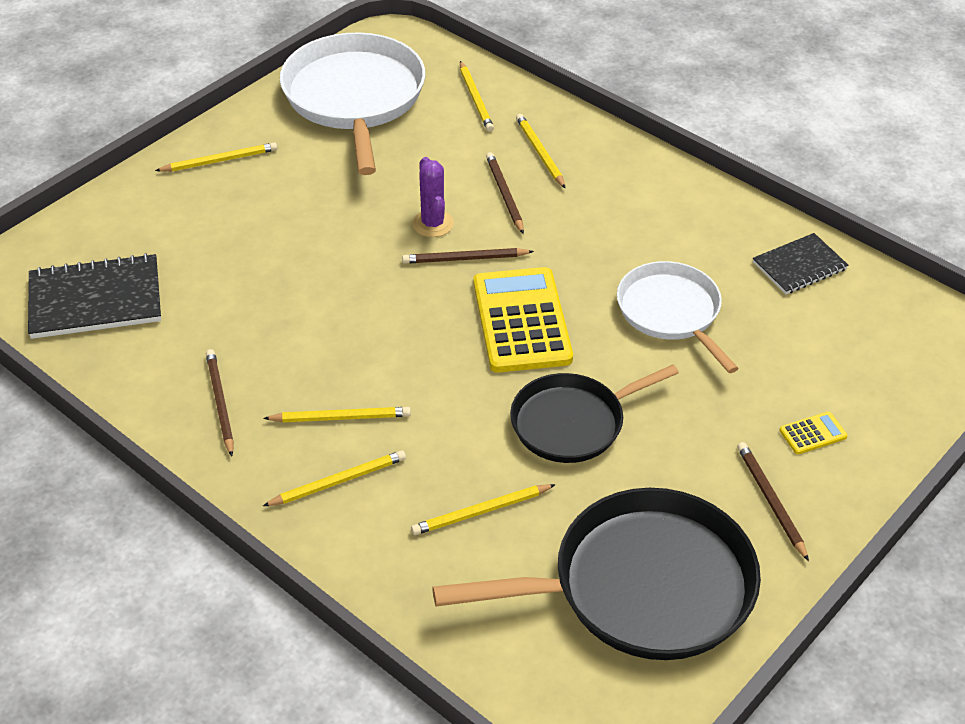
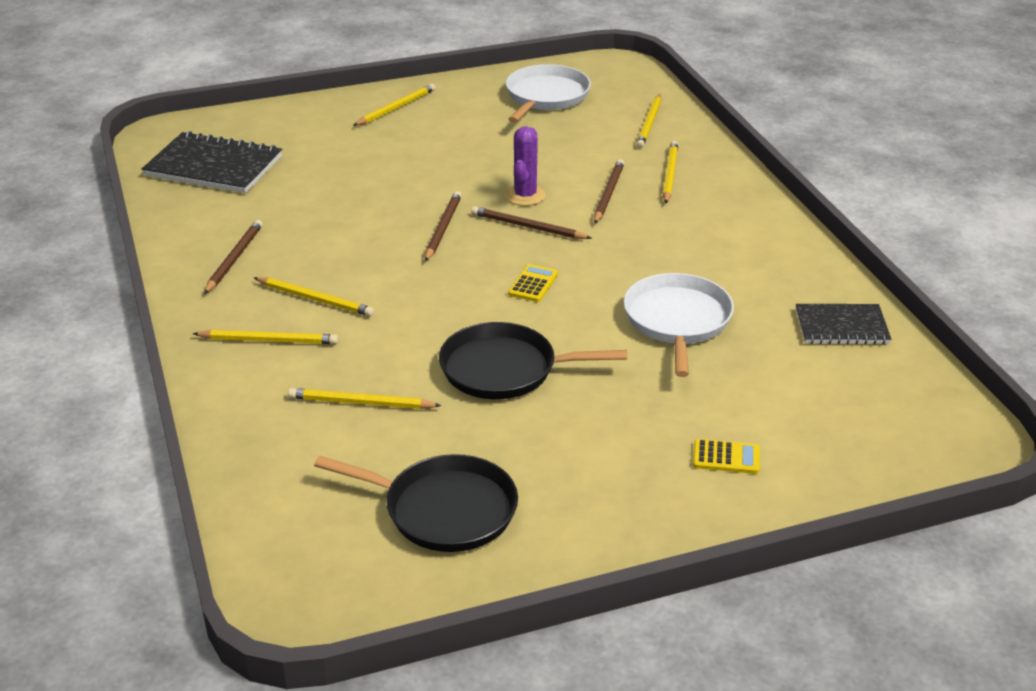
camera: 30 degrees right, 10 degrees down
yellow pencil [155,142,277,172] -> yellow pencil turned 60 degrees counterclockwise [353,84,436,126]
white pan [280,32,425,175] -> white pan [506,64,591,123], size x0.62
black pan [432,488,761,660] -> black pan [314,454,518,552], size x0.62
yellow calculator [473,267,573,373] -> yellow calculator [508,264,558,302], size x0.41
brown pencil [737,442,809,561] -> brown pencil moved to [425,191,462,262]

